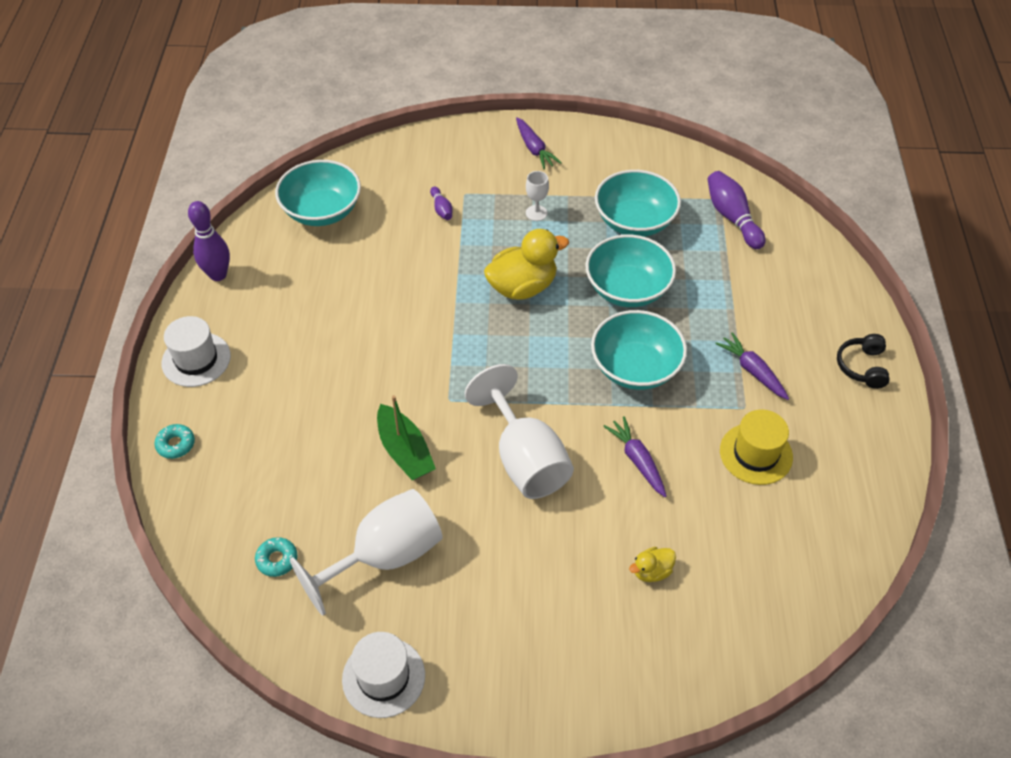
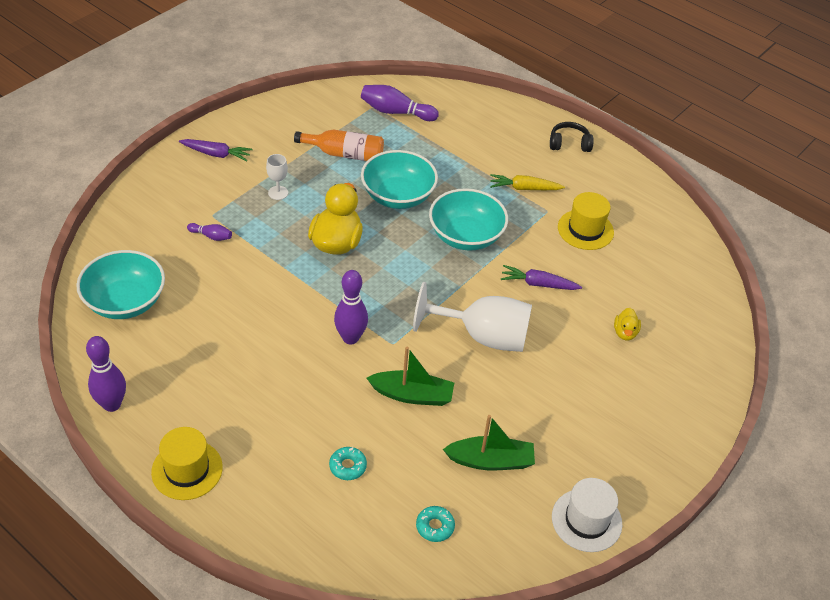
camera: 55 degrees left, 5 degrees down
turquoise donut [154,424,195,459] -> turquoise donut moved to [329,447,367,480]
white hat [162,316,231,387] -> yellow hat [151,427,223,500]
white goblet [290,489,443,616] -> green boat [443,415,535,470]
turquoise bowl [595,170,681,237] -> orange bottle [294,129,384,161]
purple carrot [715,332,789,400] -> yellow carrot [490,174,565,190]
black headphones [837,334,890,389] -> black headphones turned 135 degrees clockwise [550,122,594,152]
none -> purple bowling pin [334,270,368,344]

